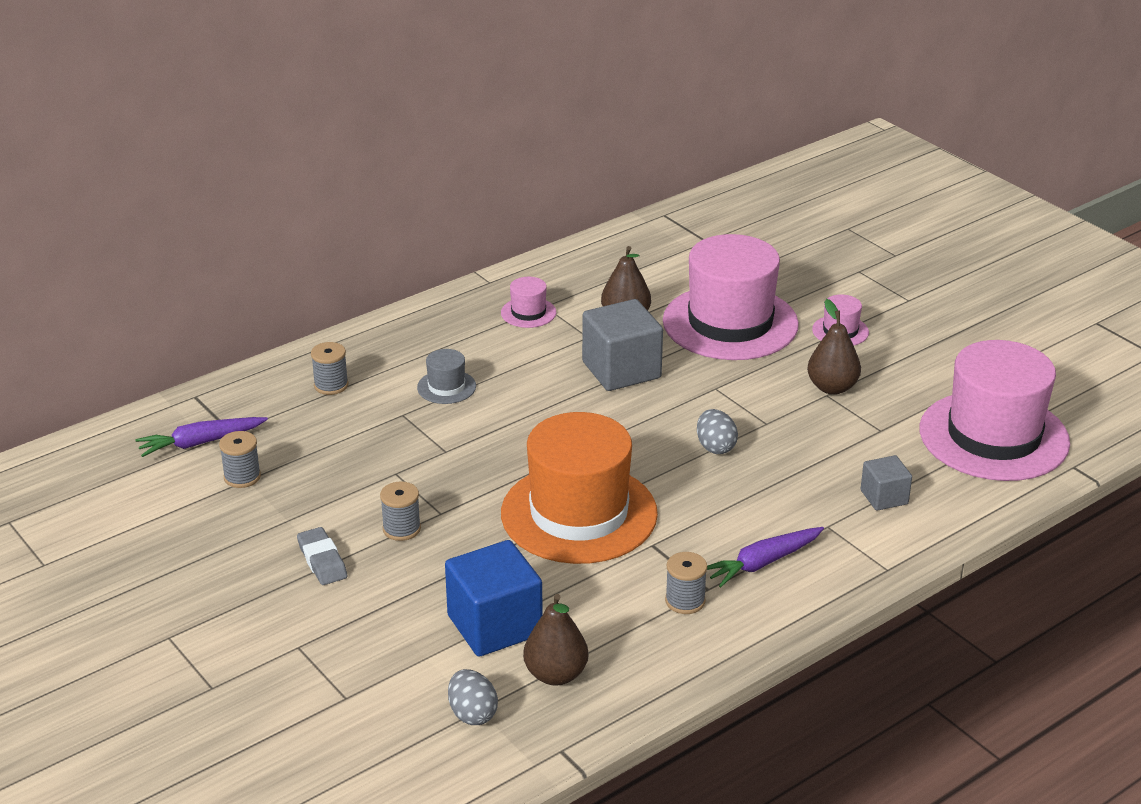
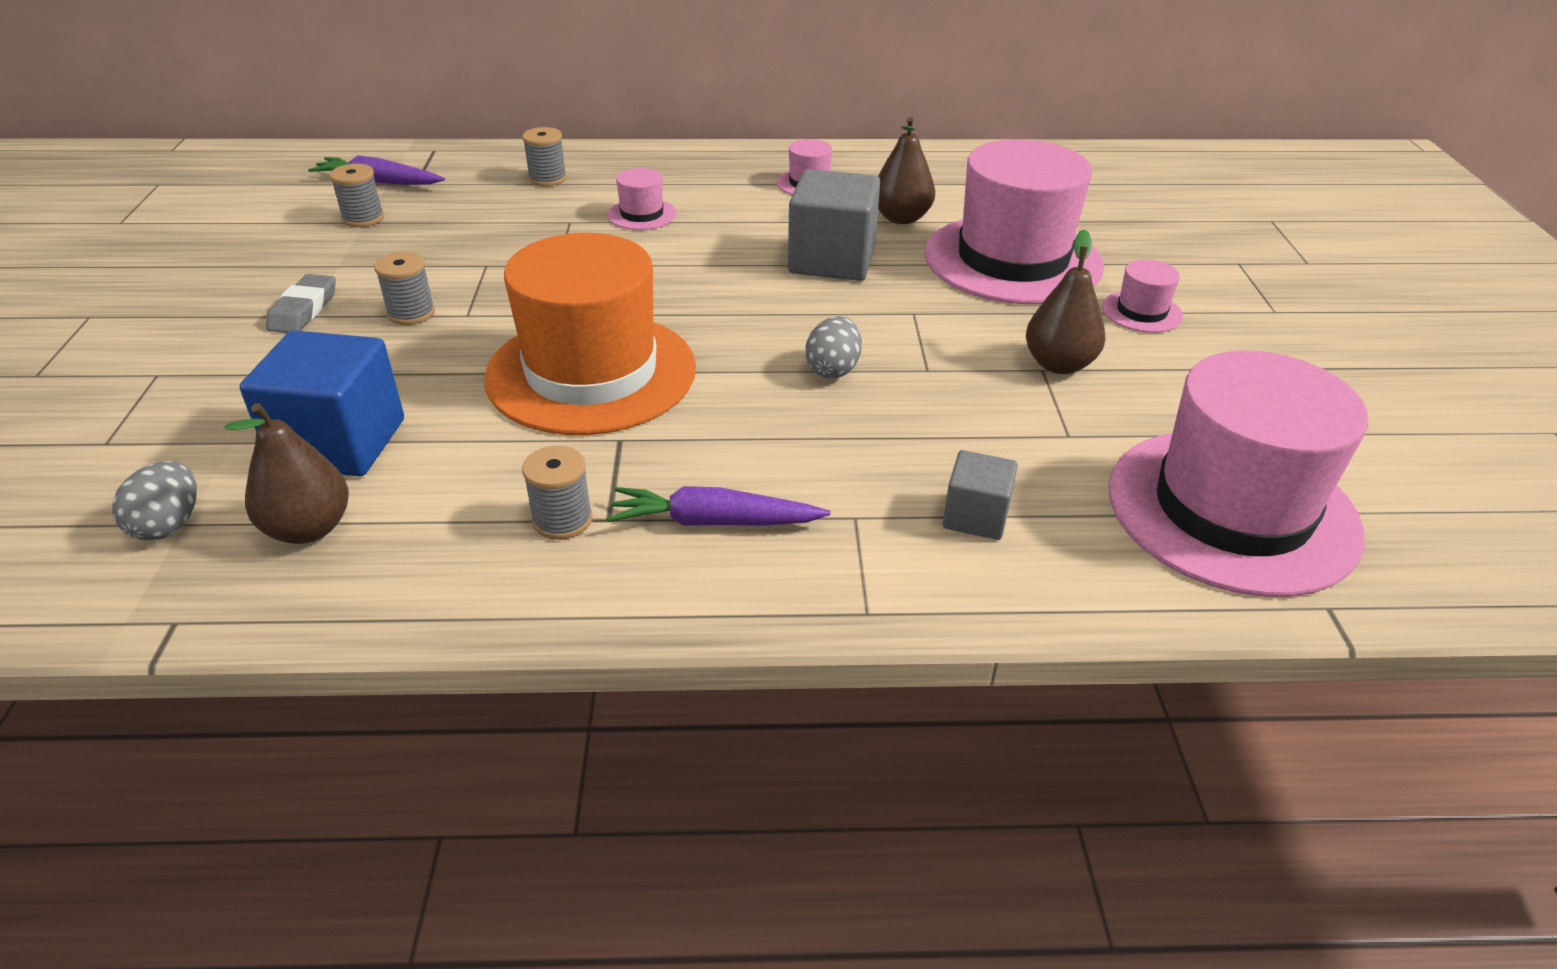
camera: 35 degrees right, 5 degrees up
grey hat [417,349,476,404] -> pink hat [607,168,676,230]

